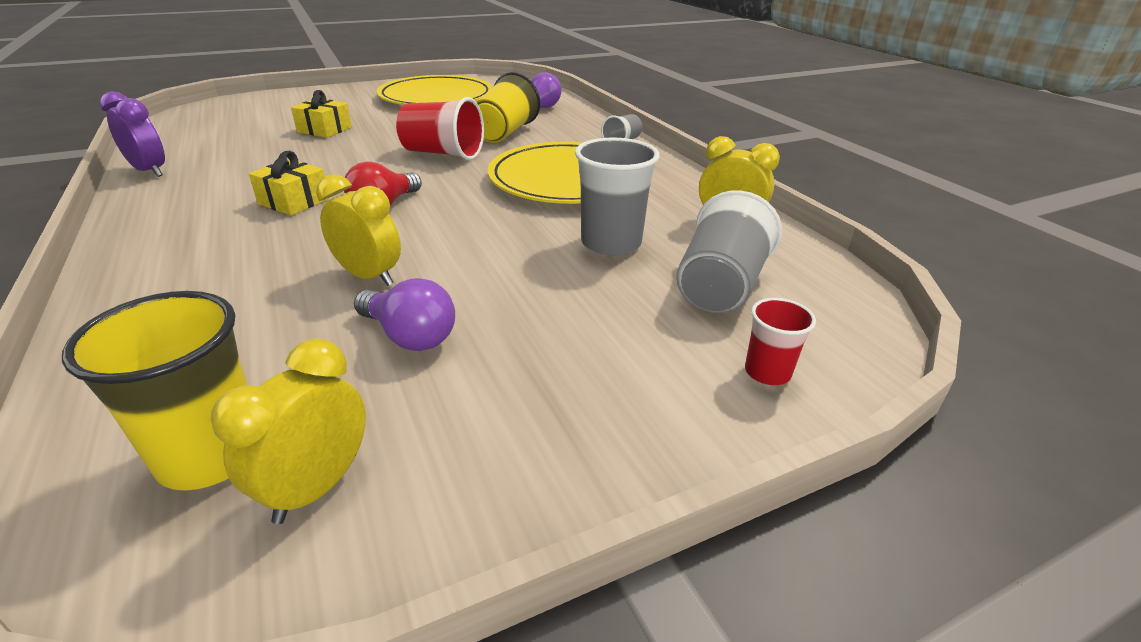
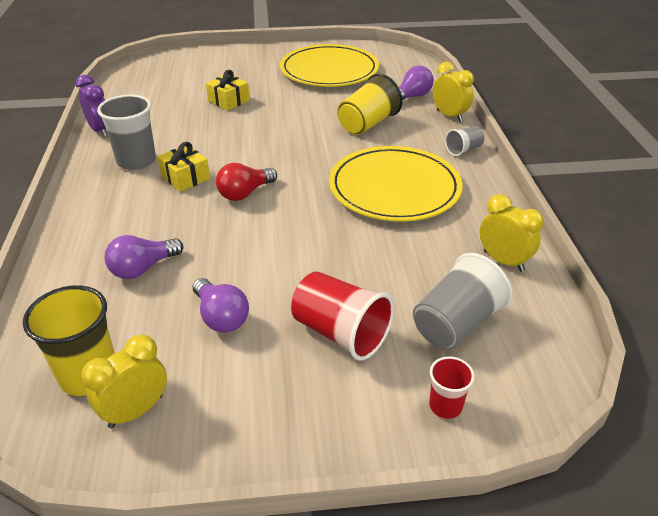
camera: 20 degrees right, 5 degrees up
yellow clock [316,174,401,286] -> yellow clock moved to [433,62,474,122]
red cup [396,97,484,160] -> red cup moved to [291,271,394,361]
grey cup [575,138,660,256] -> grey cup moved to [97,95,156,170]
none -> purple light bulb [105,235,183,279]

